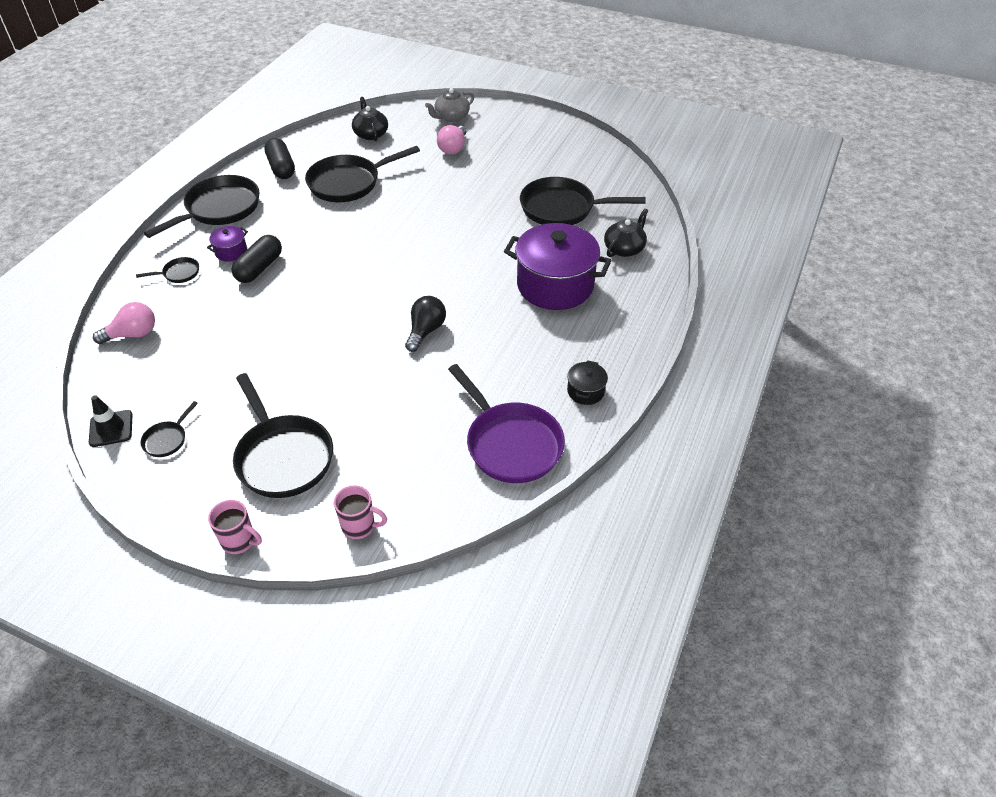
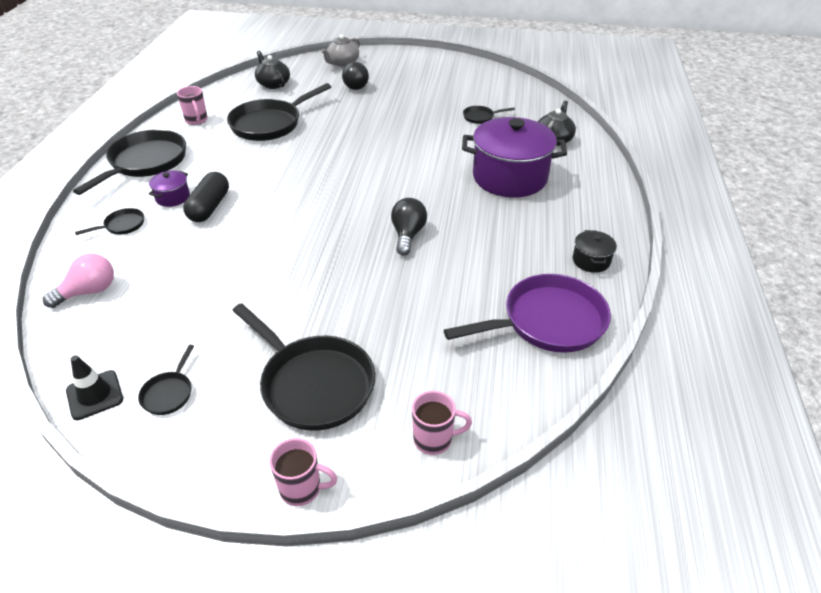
camera: 15 degrees left, 5 degrees down
black capsule [264,138,295,179] -> pink mug [177,86,208,125]
pink light bulb [437,125,466,154] -> black light bulb [342,62,369,90]
purple pan [448,364,565,483] -> purple pan turned 60 degrees counterclockwise [444,274,611,353]
black pan [520,177,646,225] -> black pan [463,106,515,124], size x0.45

